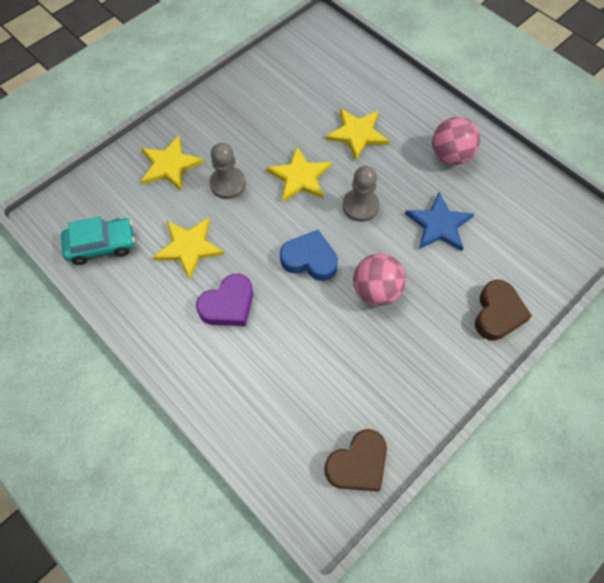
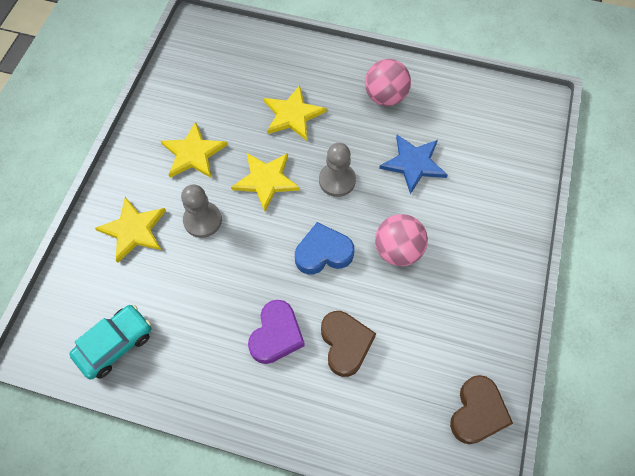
camera: 30 degrees left, 0 degrees up
yellow star [153,218,224,280] -> yellow star moved to [161,122,227,178]
brown heart [475,280,532,341] -> brown heart moved to [321,311,376,377]

